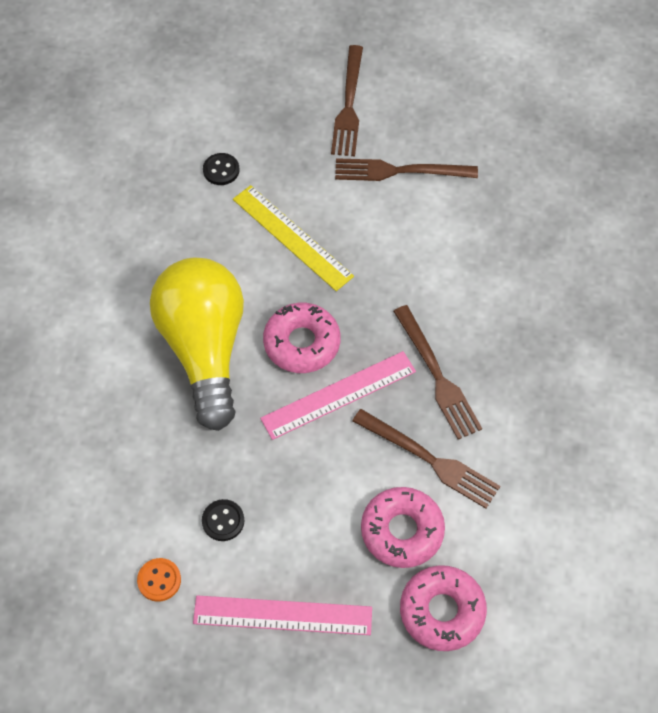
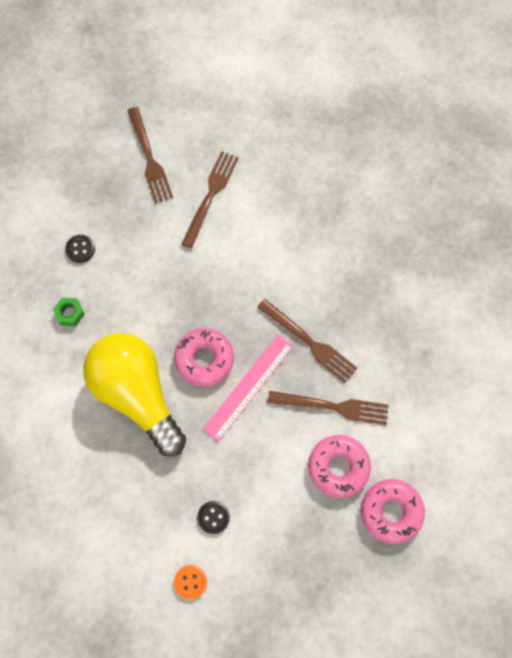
camera: 25 degrees left, 10 degrees up
pink ruler [193,596,372,635] -> none
yellow ruler [233,185,354,291] -> none
brown fork [335,158,478,181] -> brown fork turned 135 degrees clockwise [181,151,239,248]
none -> green nut [53,298,85,326]

